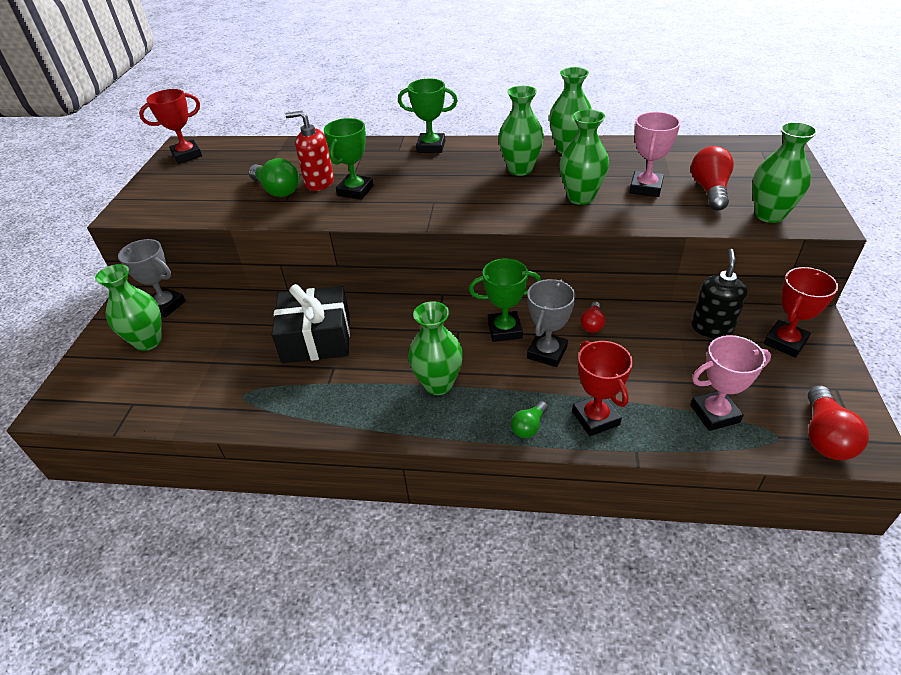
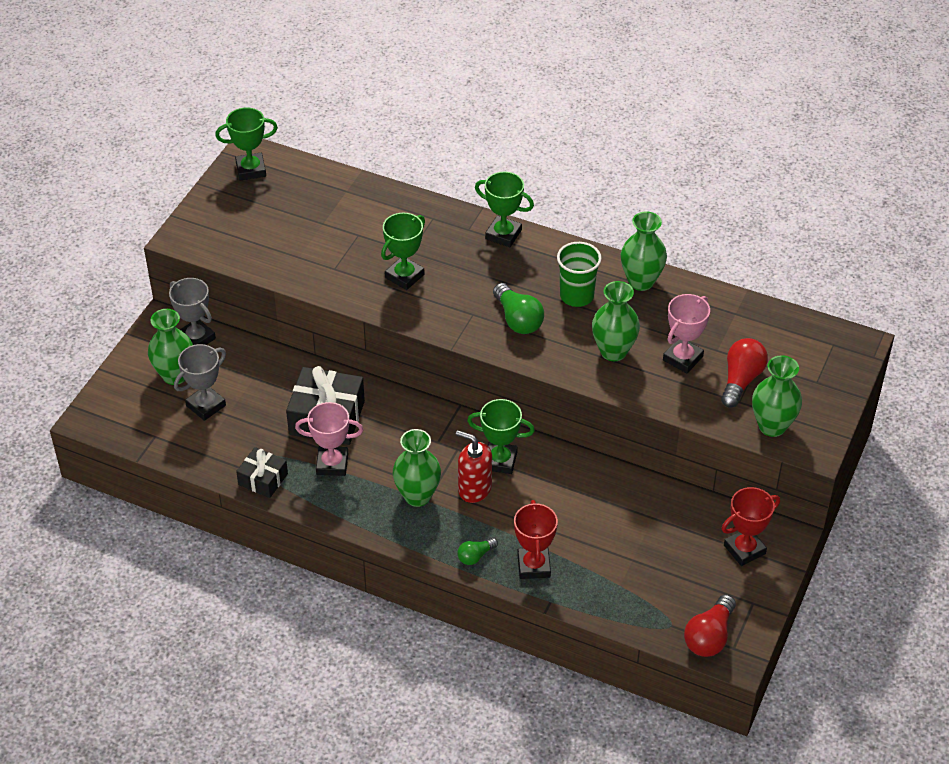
camera: 15 degrees right, 5 degrees up
red trophy [139,89,202,163] -> green trophy [215,107,278,181]
green light bulb [248,158,299,197] -> green light bulb moved to [493,283,544,334]
red soap dispenser [285,111,334,191] -> red soap dispenser moved to [456,430,492,503]
green vase [499,86,544,176] -> green cup [557,242,602,307]
grey trophy [527,279,575,367] -> grey trophy moved to [174,344,226,421]
red light bulb [580,302,605,333] -> none
pink trophy [690,335,771,431] -> pink trophy moved to [295,402,364,476]
black soap dispenser [691,249,747,338] -> none
none -> black gift [236,447,288,498]

